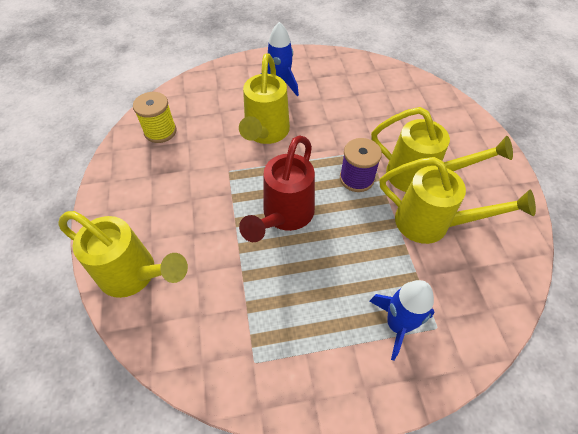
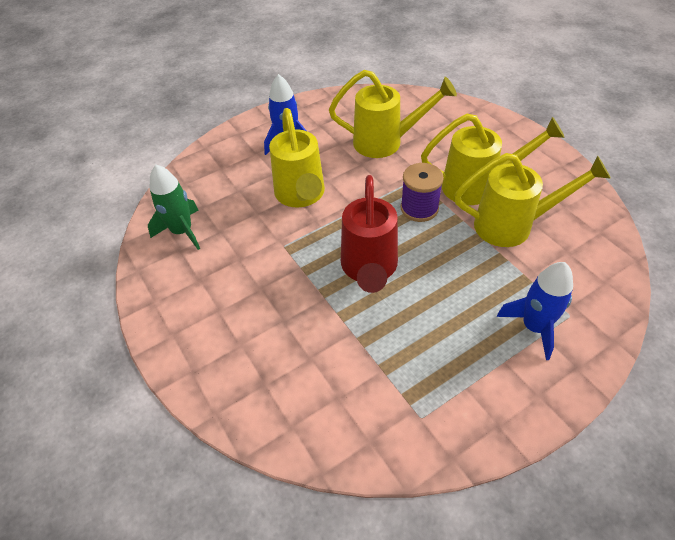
camera: 20 degrees left, 5 degrees down
yellow watering can [58,211,188,298] -> yellow watering can moved to [329,70,457,158]
yellow spool [133,92,177,143] -> green rocket [148,164,200,250]

